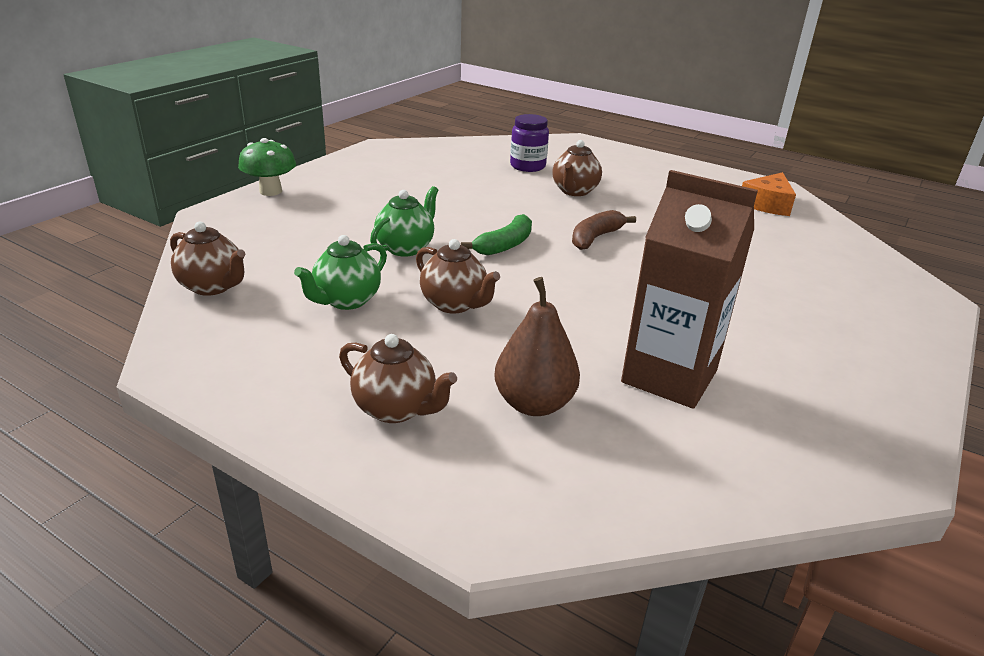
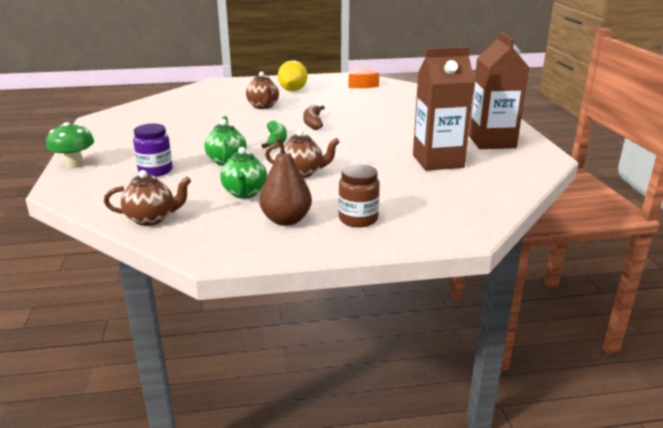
camera: 40 degrees left, 5 degrees down
brown teapot [339,334,457,423] -> brown jar [338,164,380,228]
brown pear [494,277,580,416] -> brown pear moved to [259,137,312,226]
purple jar [510,114,549,172] -> purple jar moved to [133,123,173,177]
none -> yellow lemon [278,60,308,91]
none -> brown carton [469,31,529,149]

